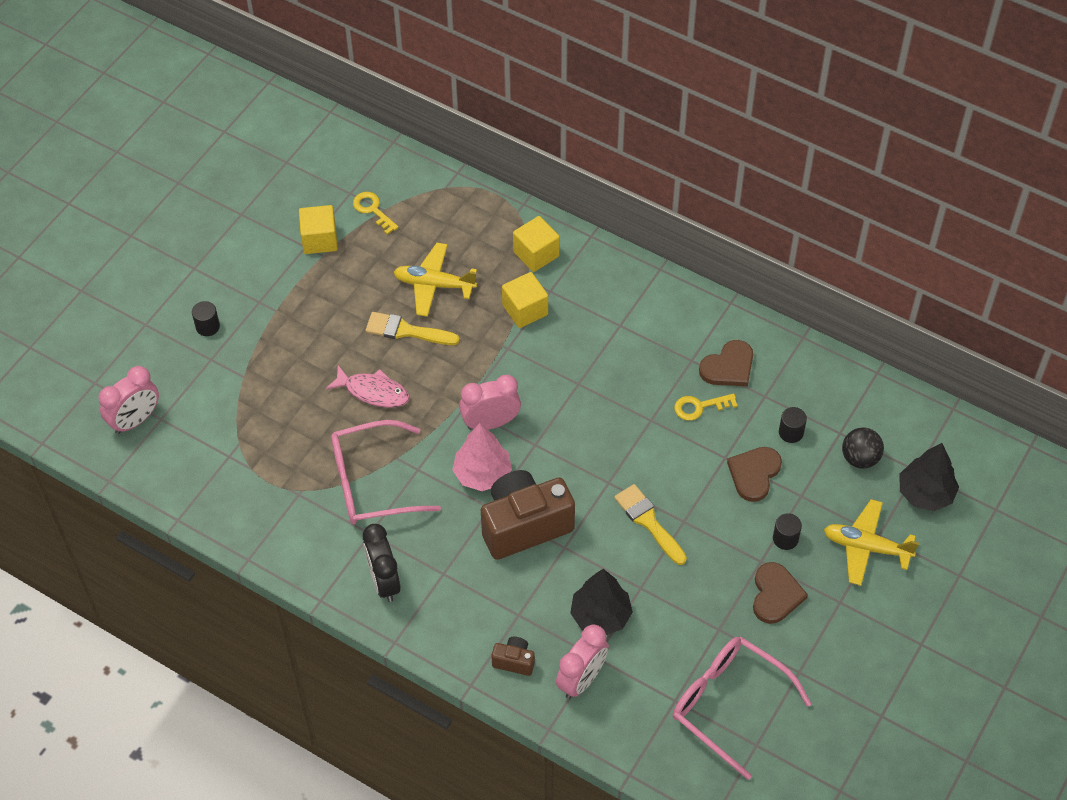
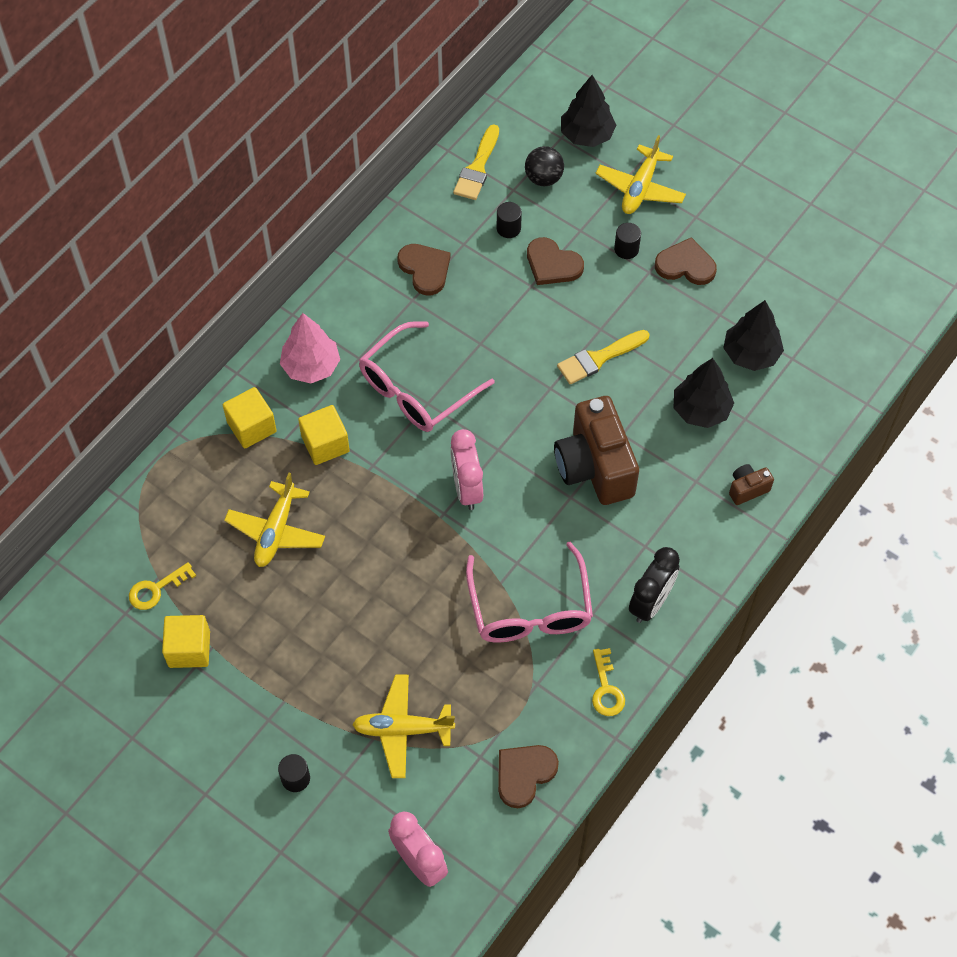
camera: 85 degrees left, 5 degrees up
pink fish [326,365,410,408] -> none
black clock [363,524,401,602] -> black clock turned 45 degrees counterclockwise [629,547,680,623]
yellow brush [365,312,460,345] -> yellow brush moved to [453,124,499,200]
pink tree [452,423,512,491] -> pink tree moved to [280,313,340,383]
brown camera [492,636,535,676] -> brown camera turned 45 degrees clockwise [729,464,774,505]
pink clock [556,625,609,699] -> none
pink glasses [673,637,812,780] -> pink glasses moved to [359,321,495,432]
yellow key [674,393,738,421] -> yellow key moved to [592,648,625,716]
none -> yellow plane [352,675,455,778]
none -> brown heart [498,745,559,808]
none -> black tree [723,300,784,371]

